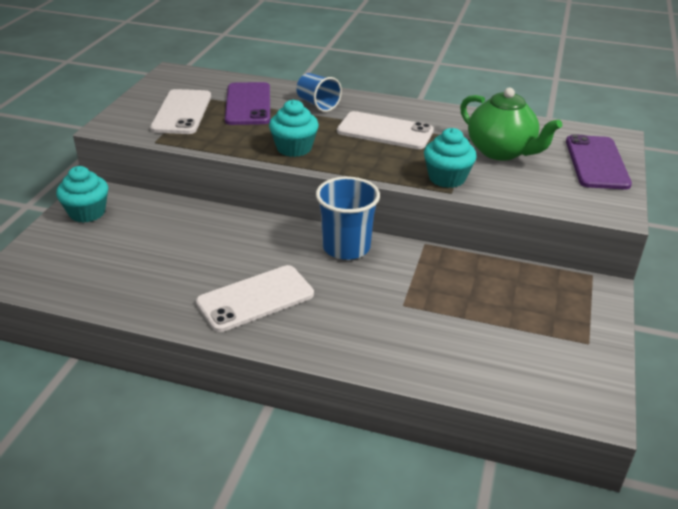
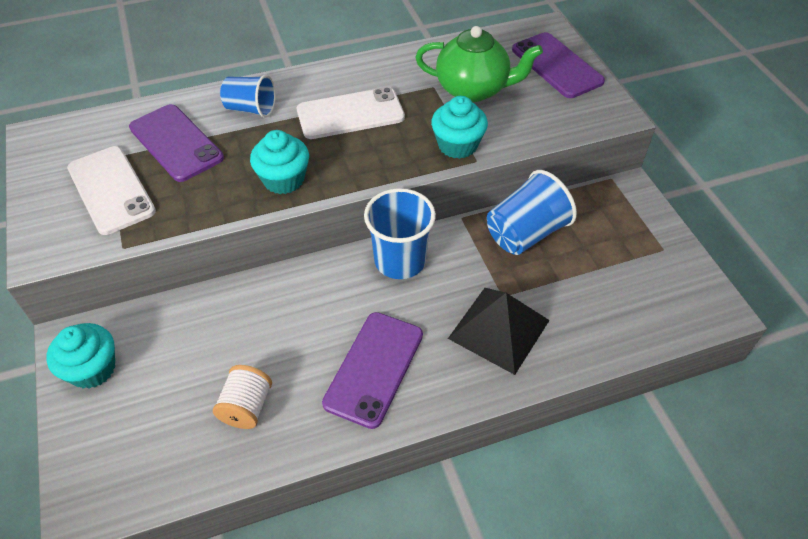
camera: 35 degrees left, 15 degrees up
white phone [196,265,314,332] -> purple phone [322,312,423,429]
none -> white spool [213,365,272,429]
none -> black pyramid [448,288,550,375]
none -> blue cup [487,170,577,255]

